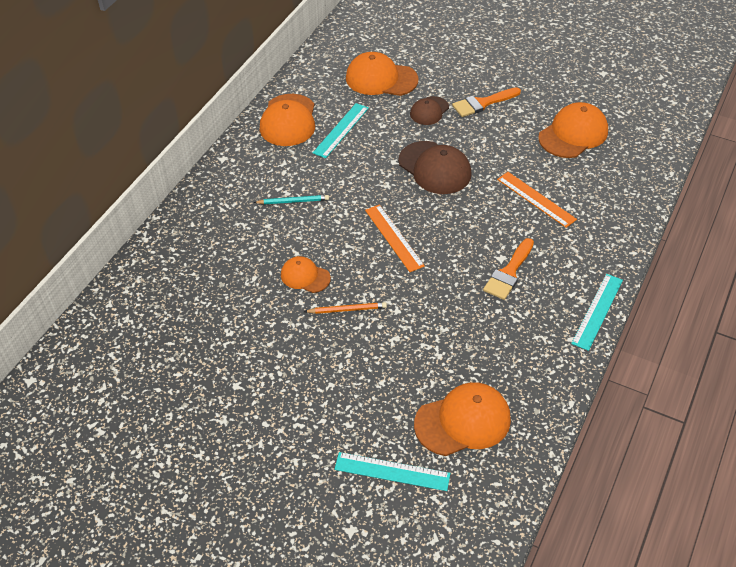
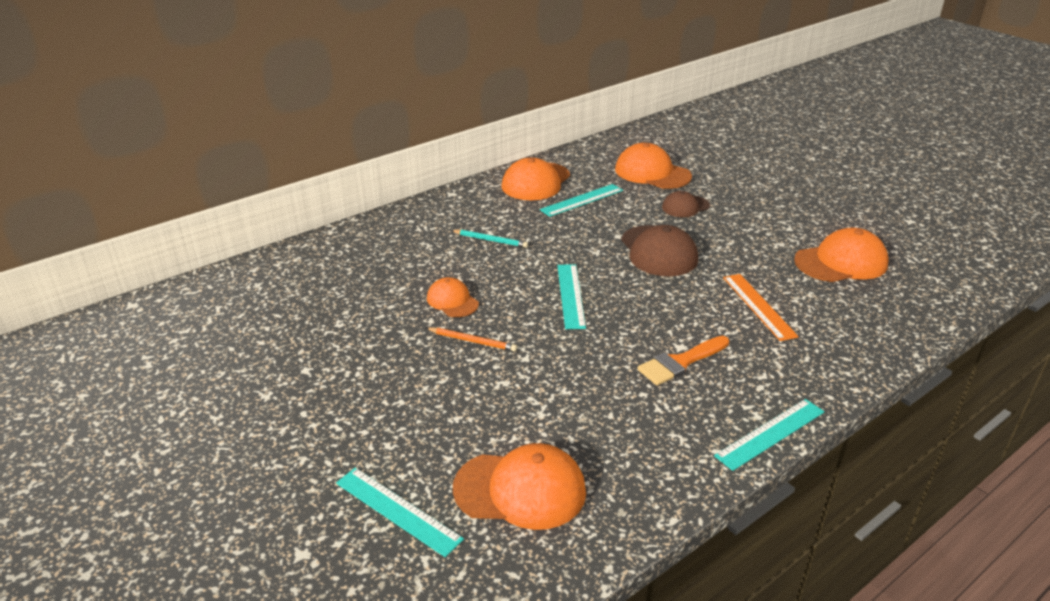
camera: 25 degrees right, 15 degrees down
orange ruler [365,204,425,272] -> turquoise ruler [557,264,586,329]
orange brush [452,87,521,117] -> none

